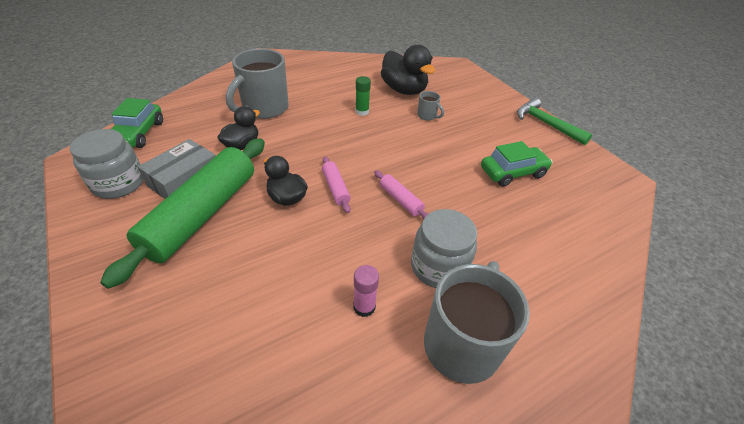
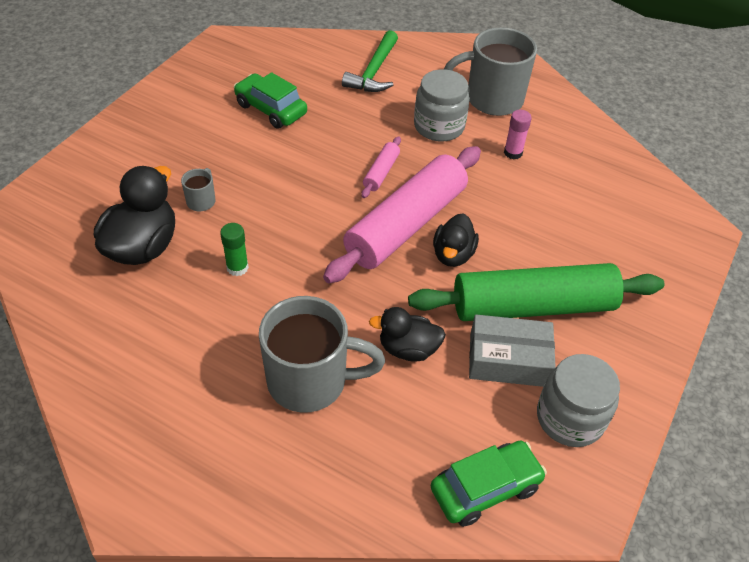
camera: 120 degrees left, 5 degrees up
pink rolling pin [322,156,351,213] -> pink rolling pin [323,146,481,283], size x2.37
green hammer [517,98,592,145] -> green hammer moved to [342,30,398,92]

